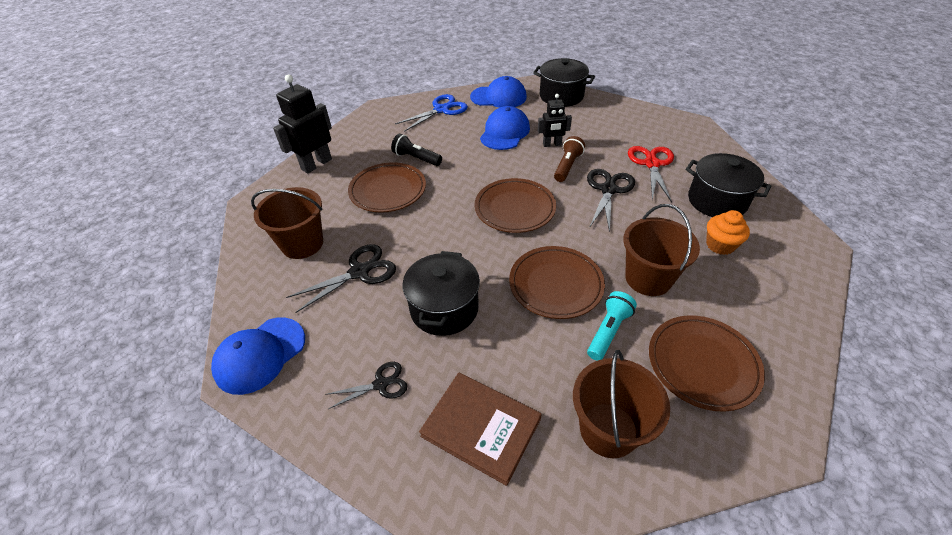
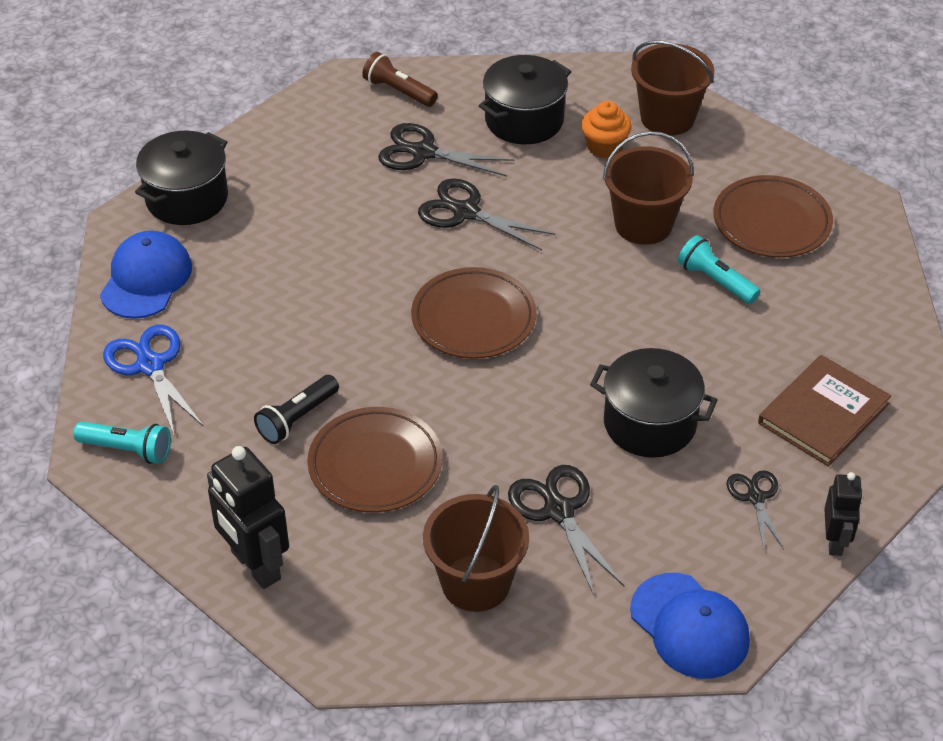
camera: 80 degrees left, 0 degrees up
blue cap [480,106,530,150] -> none
brown plate [509,246,605,319] -> none
black robot [538,94,572,147] -> black robot moved to [824,472,863,556]
brown flashlight [554,136,585,182] -> brown flashlight moved to [362,52,438,107]
brown bucket [573,350,670,458] -> brown bucket moved to [631,41,715,136]
red scissors [628,146,674,202] -> black scissors [378,123,514,177]
none -> turquoise flashlight [74,421,171,464]

